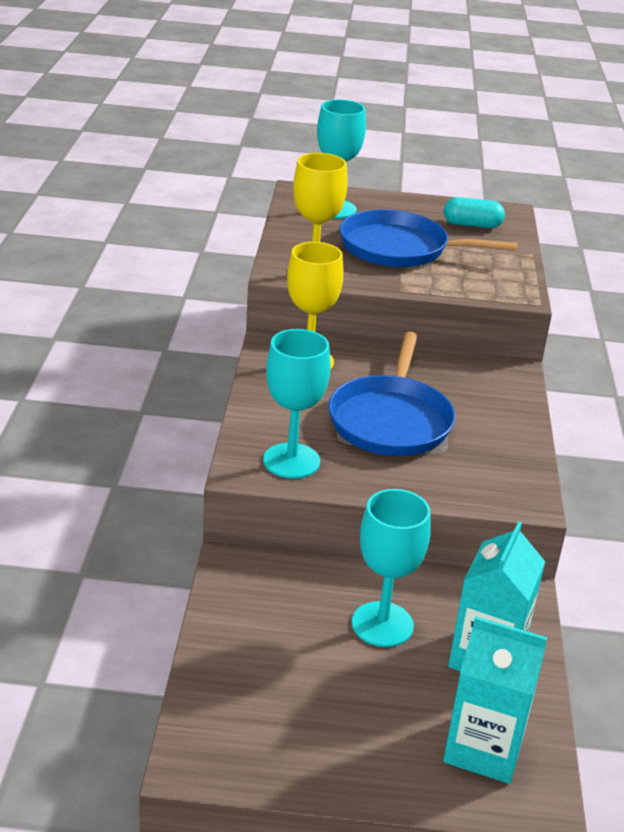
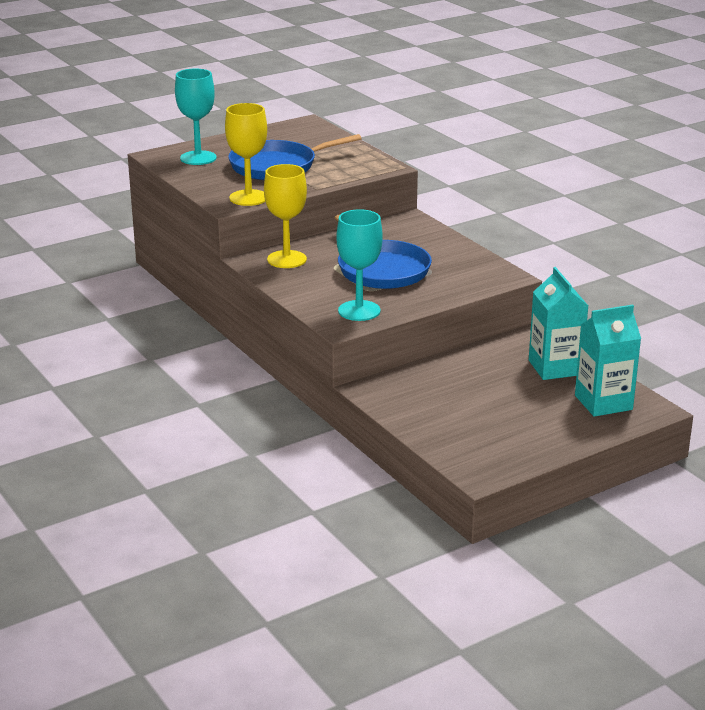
camera: 35 degrees left, 5 degrees down
turquoise goblet [352,489,431,647] -> none
turquoise capsule [444,197,505,228] -> none

